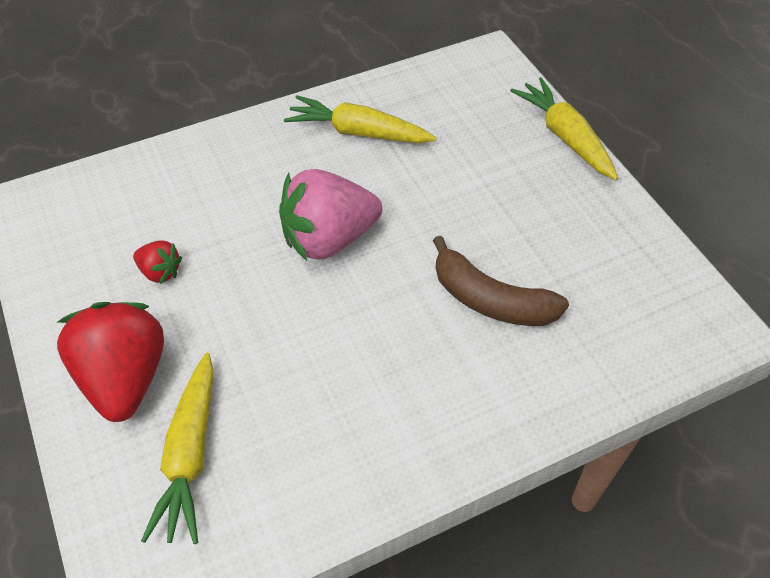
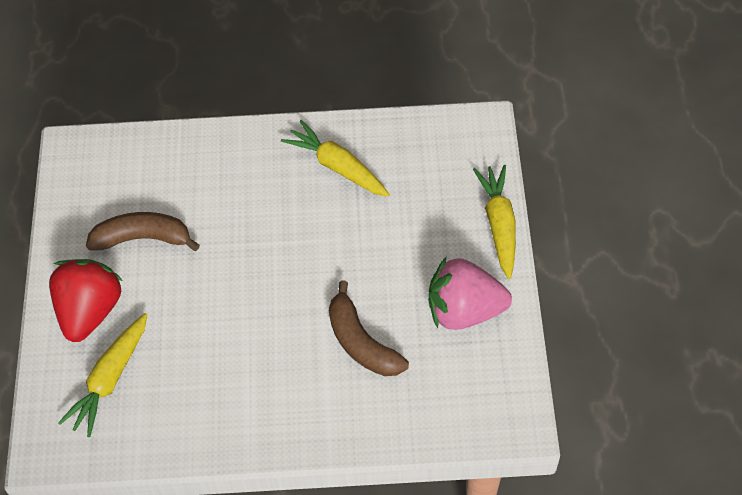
camera: 25 degrees right, 5 degrees up
red strawberry [133,241,182,284] -> brown banana [86,212,200,251]
pink strawberry [279,169,382,261] -> pink strawberry moved to [428,257,512,330]

